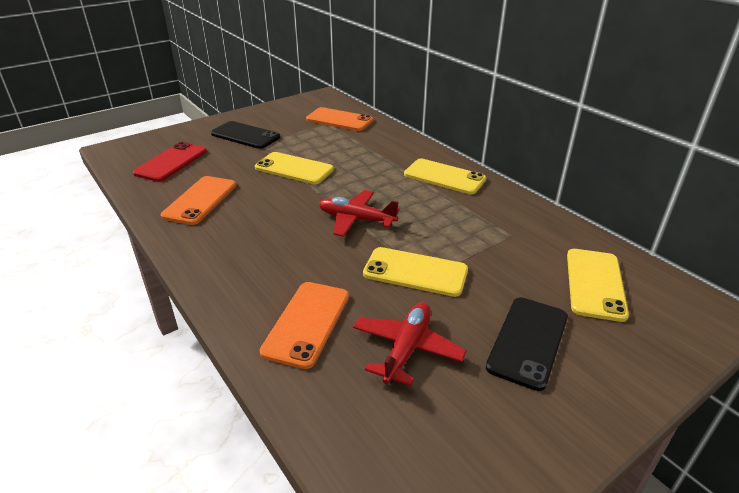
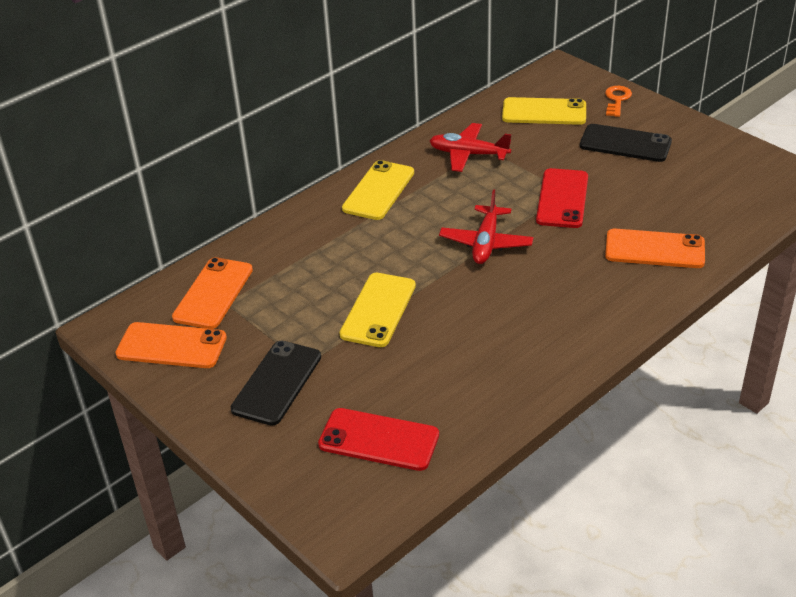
camera: 95 degrees left, 5 degrees up
orange phone [161,176,236,225] -> orange phone moved to [115,322,227,368]
red plane [353,302,467,386] -> red plane moved to [430,123,511,172]
yellow phone [363,247,468,297] -> red phone [536,168,588,228]
none -> orange key [605,86,632,117]

